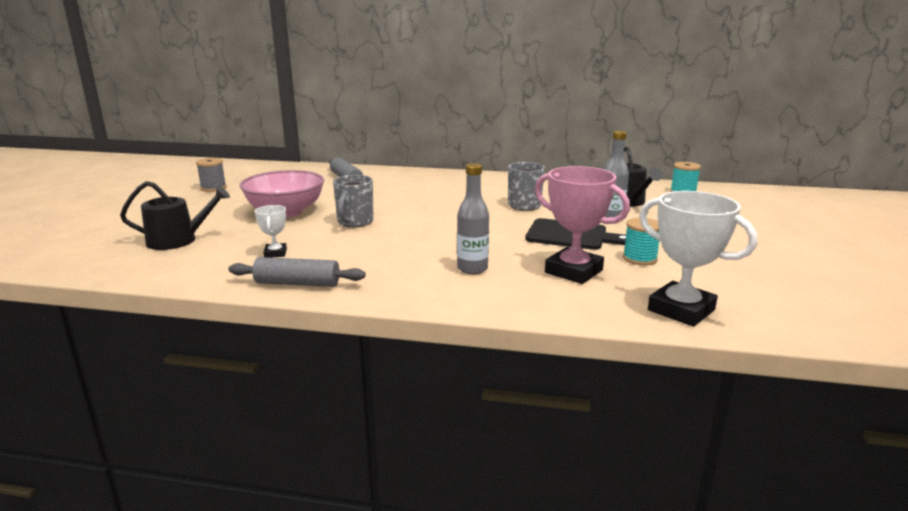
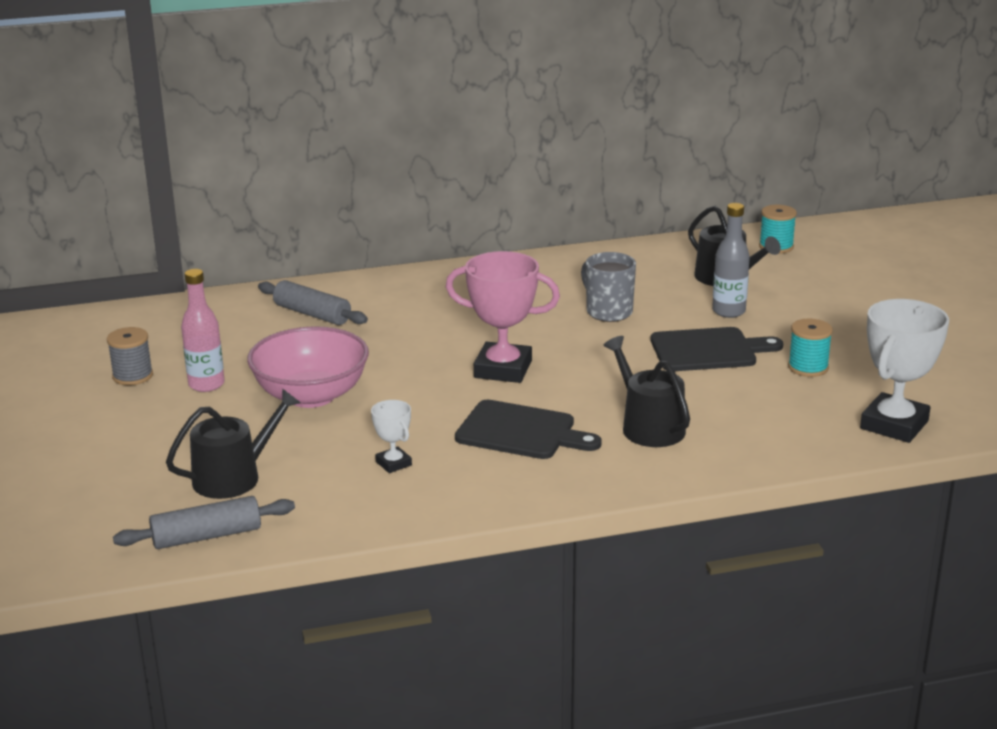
camera: 25 degrees left, 5 degrees up
grey rolling pin [228,257,365,287] -> grey rolling pin moved to [113,496,295,549]
grey mug [333,175,374,227] -> none
grey bottle [457,163,489,274] -> black watering can [604,336,690,447]
pink trophy [535,166,630,284] -> pink trophy moved to [446,251,560,383]
white trophy [639,191,757,327] -> white trophy turned 75 degrees counterclockwise [860,299,949,443]
none -> pink bottle [181,269,225,392]
none -> black cutting board [455,400,602,459]

